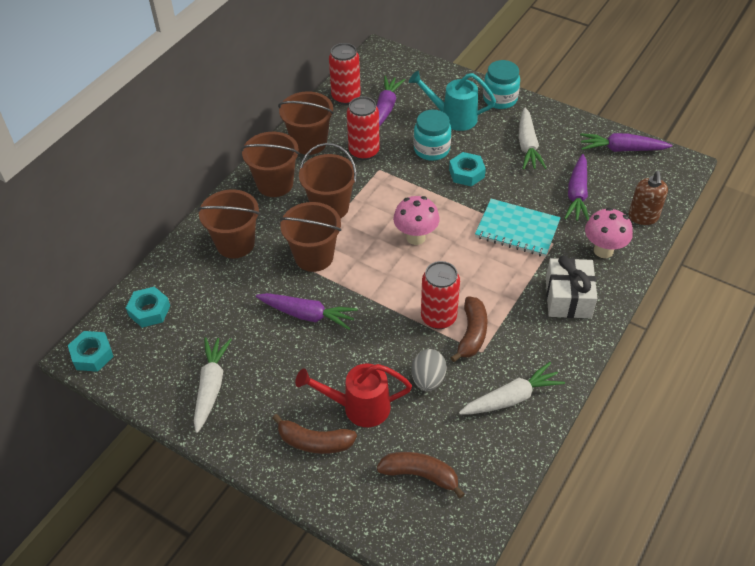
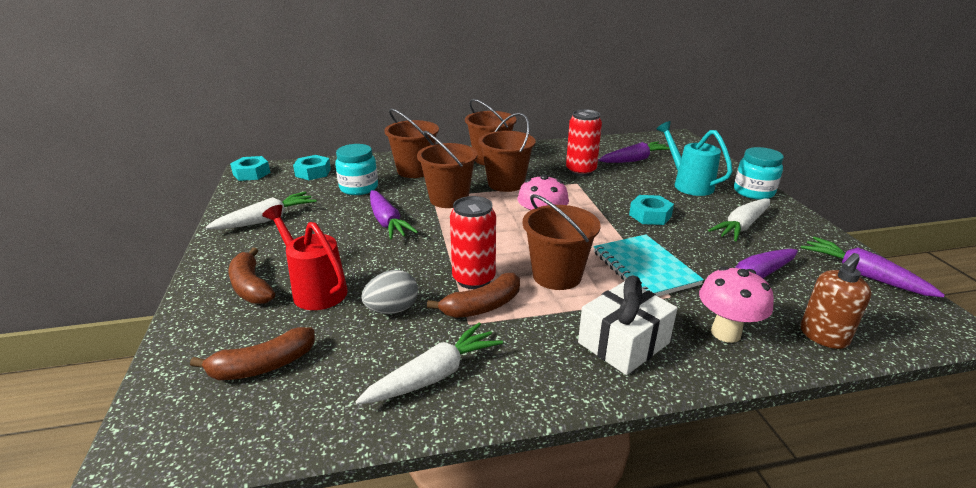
camera: 45 degrees right, 20 degrees down
brown bucket [278,91,334,155] -> brown bucket moved to [523,194,601,290]
red can [329,43,361,105] -> none
brown banana [377,452,465,498] -> brown banana turned 90 degrees clockwise [190,327,315,380]
turquoise jar [413,110,451,161] -> turquoise jar moved to [335,144,378,195]
white carrot [459,362,565,415] -> white carrot turned 60 degrees counterclockwise [355,323,503,405]

